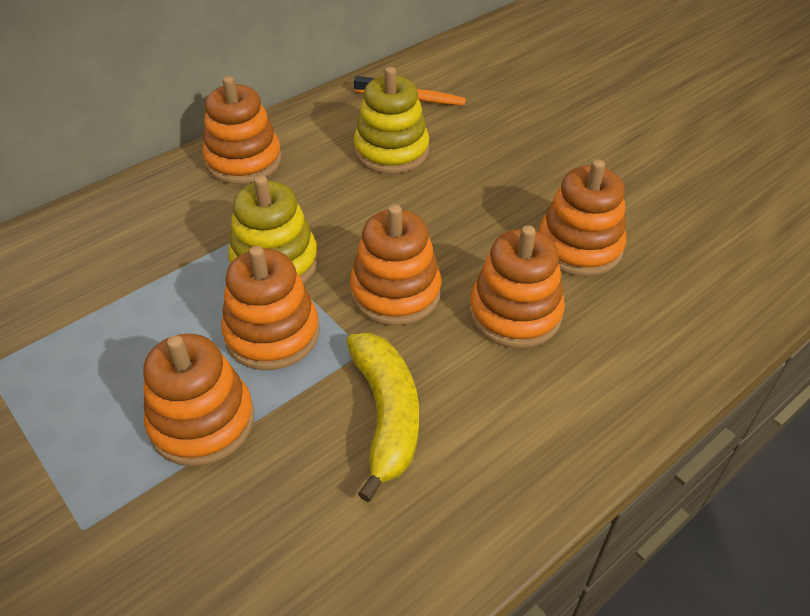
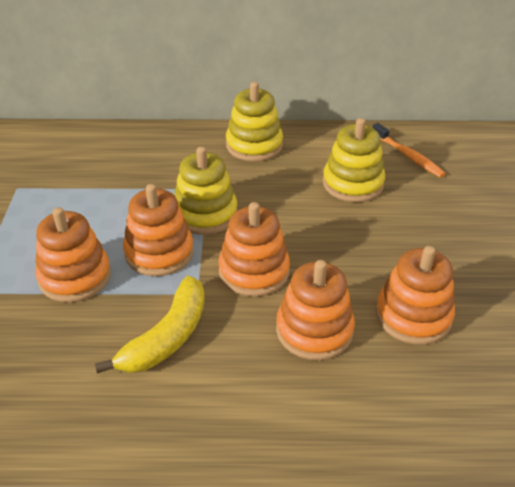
camera: 40 degrees right, 5 degrees down
orange stacking toy [202,76,282,184] -> yellow stacking toy [226,82,283,162]

